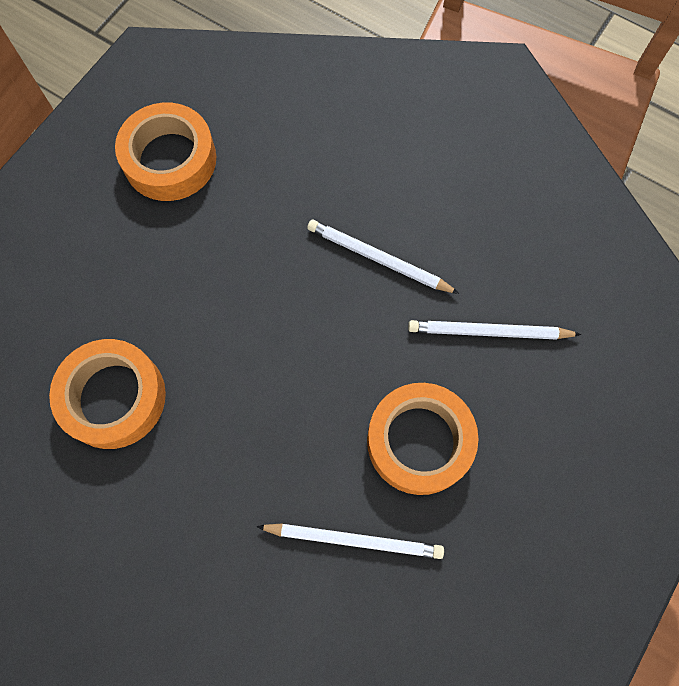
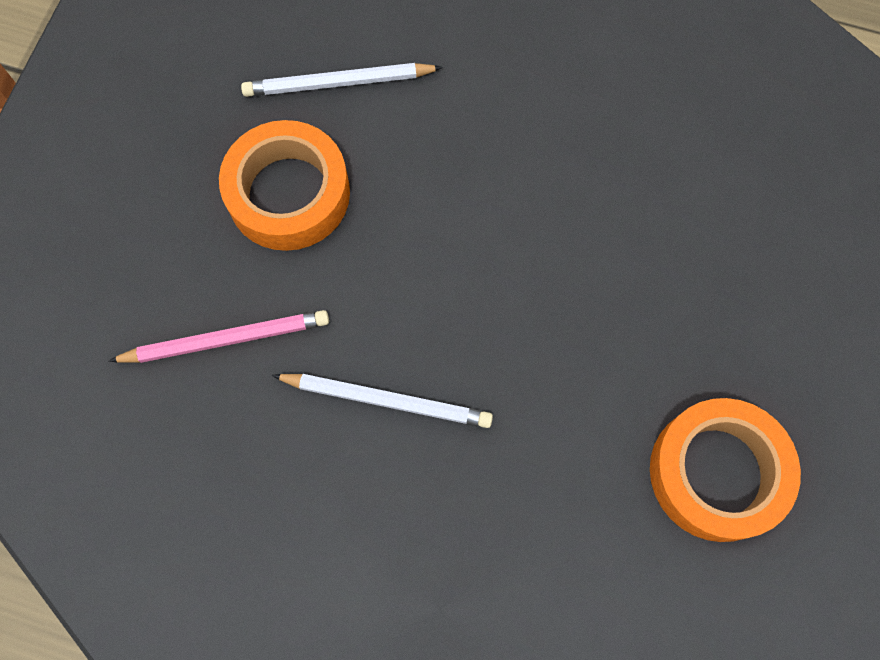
camera: 165 degrees right, 0 degrees up
orange tape [49,339,166,449] -> none
white pencil [408,320,582,340] -> pink pencil [108,310,329,363]

